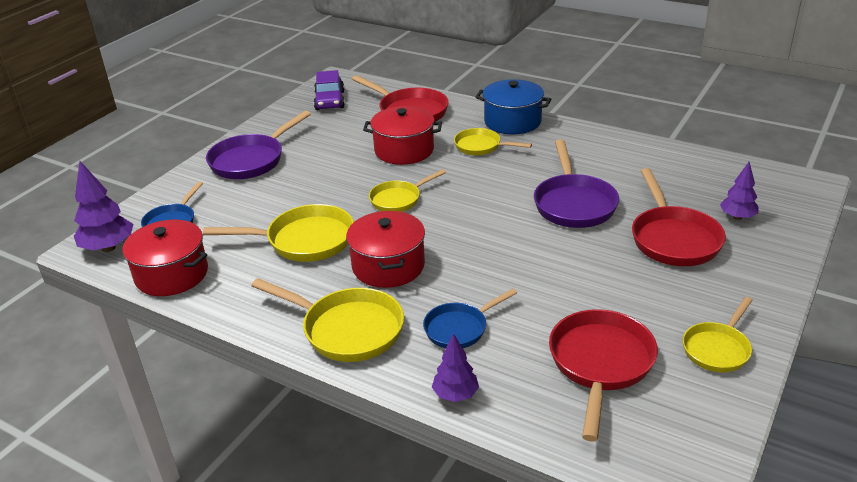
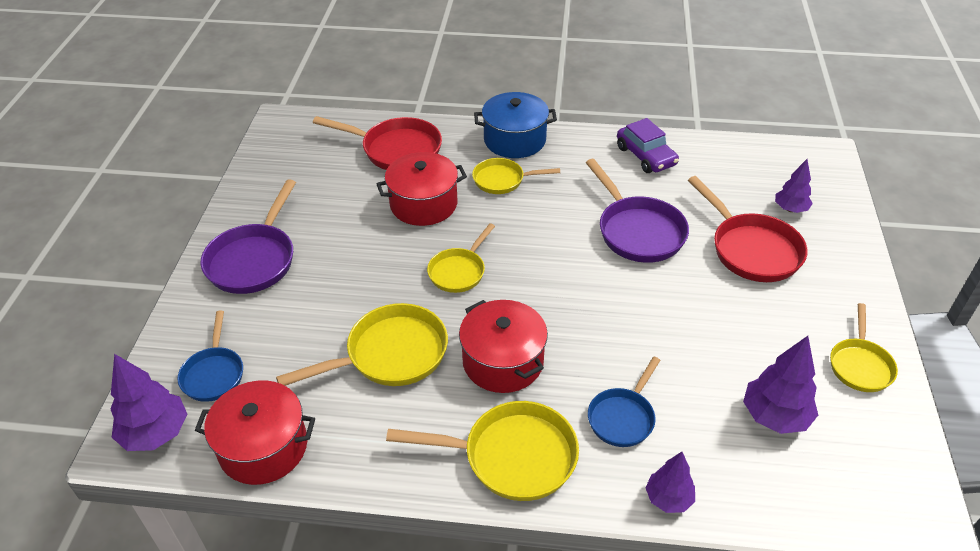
camera: 25 degrees left, 10 degrees up
purple car [314,70,345,110] -> purple car moved to [617,118,679,173]
red pan [549,309,658,442] -> purple tree [743,336,818,434]

